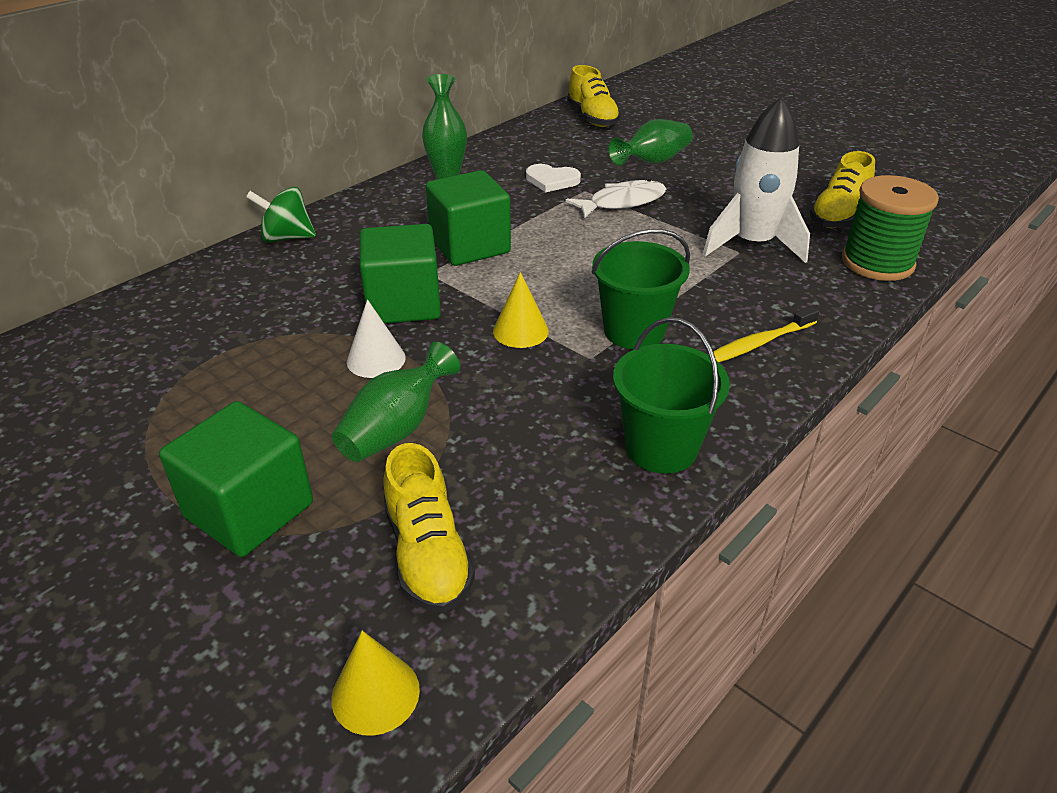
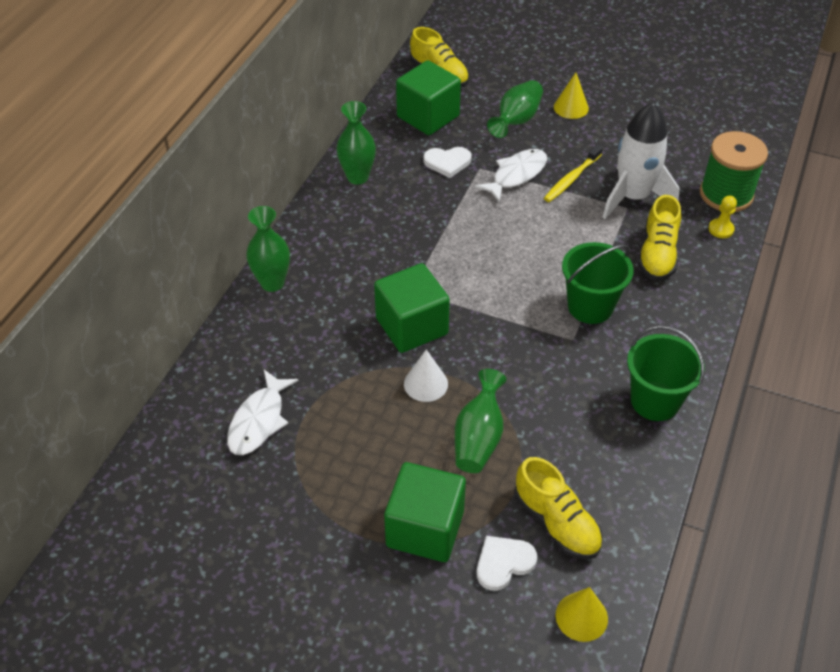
camera: 20 degrees left, 10 degrees up
green spinning top [246,187,316,243] -> green vase [246,206,290,292]
green cube [426,170,511,266] -> green cube moved to [396,60,461,135]
yellow cone [493,272,549,348] -> yellow cone moved to [554,72,589,119]
yellow toothbrush [713,306,819,362] -> yellow toothbrush moved to [544,145,603,202]
yellow shoe [810,151,875,228] -> yellow shoe moved to [638,195,681,281]
none -> white fish [227,370,298,455]
none -> white heart [477,536,537,591]
none -> yellow pawn [708,196,737,238]

